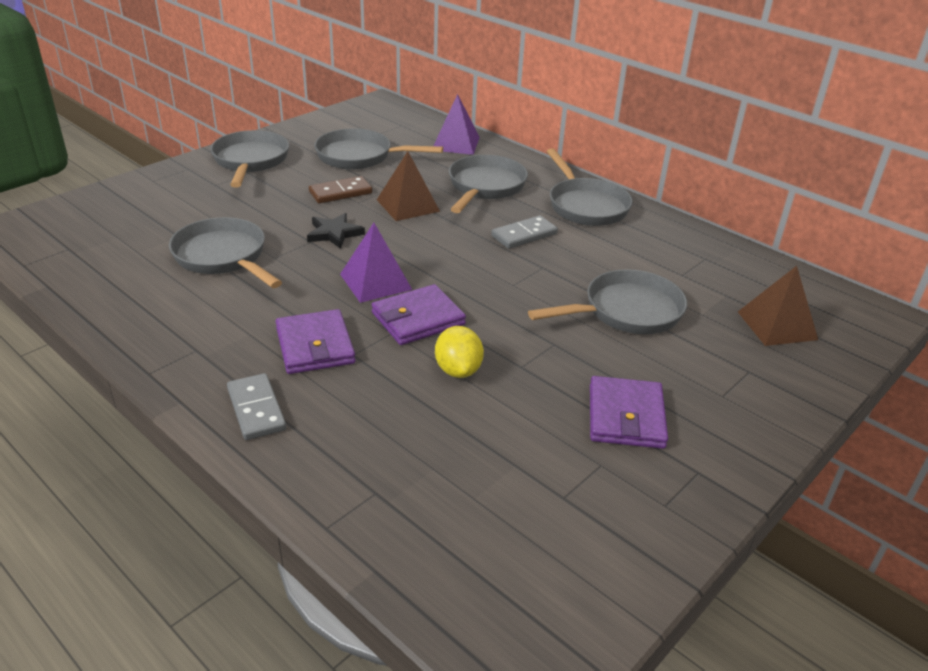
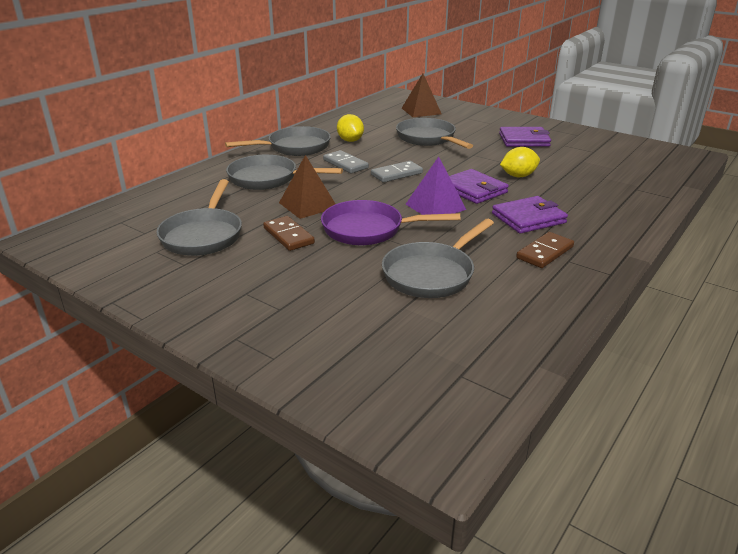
camera: 95 degrees left, 5 degrees down
grey pan [210,130,289,188] -> none
grey domino [227,373,286,440] -> grey domino moved to [371,161,423,182]
black star [307,213,365,249] -> purple pan [321,200,460,245]
purple pyramid [434,94,480,155] -> none
none -> yellow lemon [337,114,364,142]
none -> brown domino [516,232,574,268]

